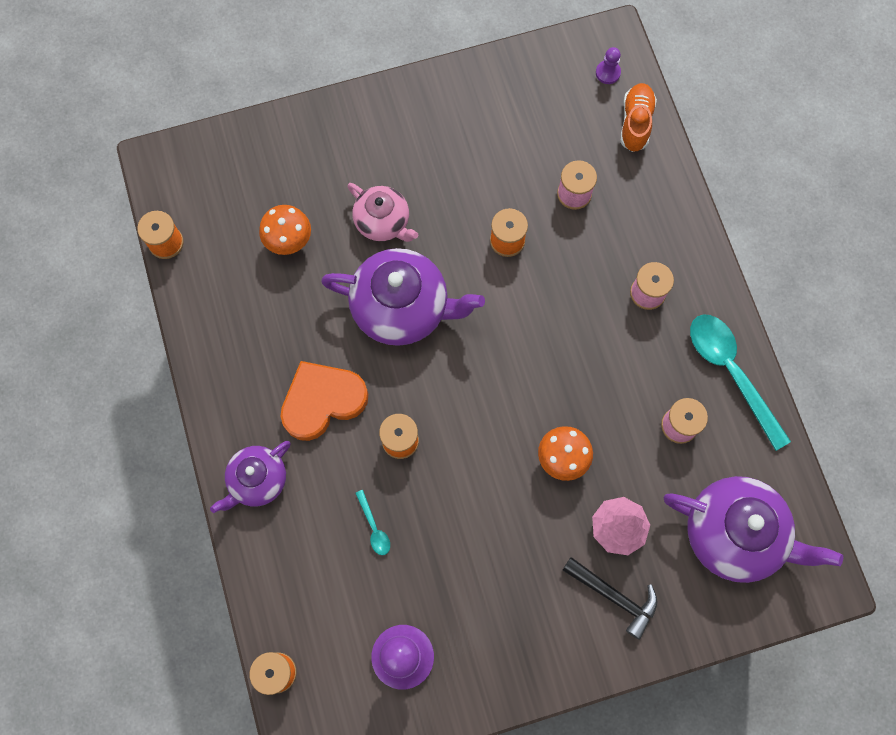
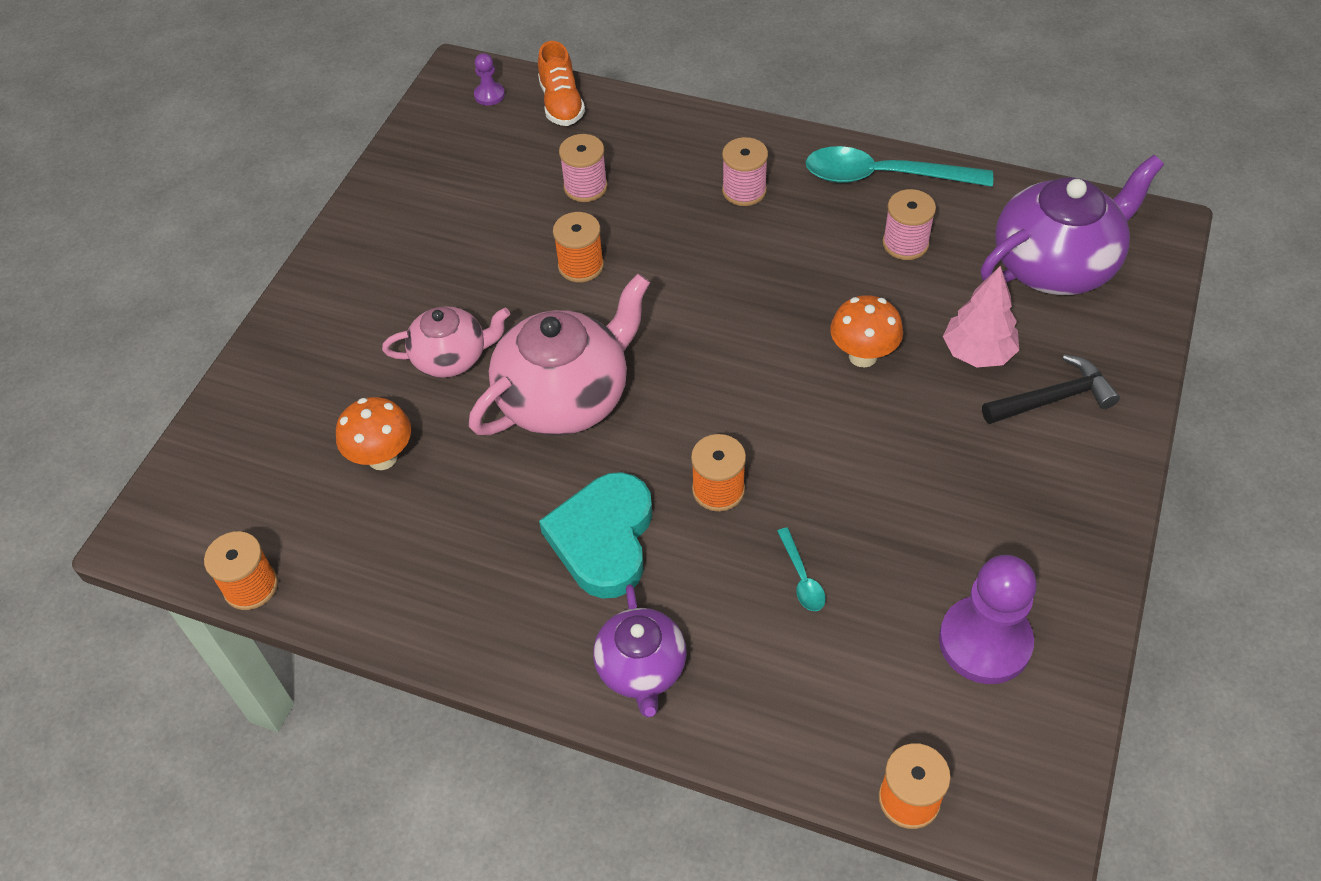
camera: 50 degrees left, 20 degrees down
orange heart [280,361,368,441] -> turquoise heart [539,472,653,598]
purple teapot [321,248,485,346] -> pink teapot [469,274,650,436]
turquoise spoon [355,490,390,555] -> turquoise spoon turned 60 degrees clockwise [777,528,826,611]
orange shoe [620,83,657,152] -> orange shoe turned 150 degrees counterclockwise [538,41,585,126]

